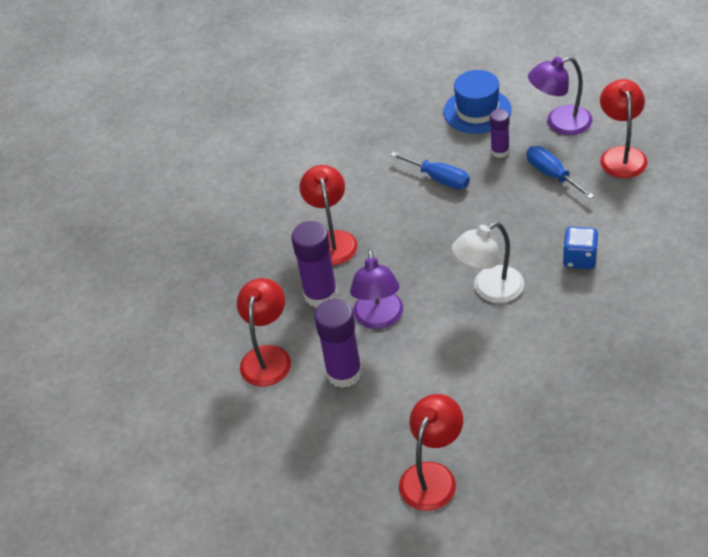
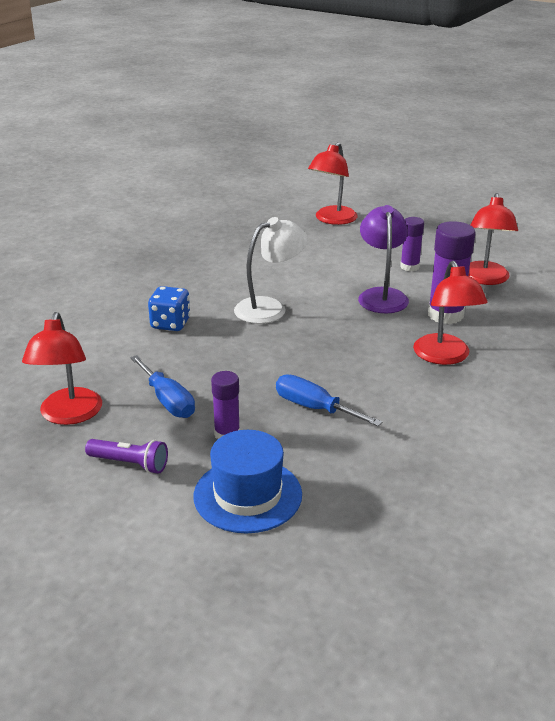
camera: 175 degrees right, 15 degrees down
purple glue stick [314,299,362,388] -> purple glue stick [400,217,424,271], size x0.59
purple lamp [528,56,592,135] -> purple flashlight [85,439,168,474]

